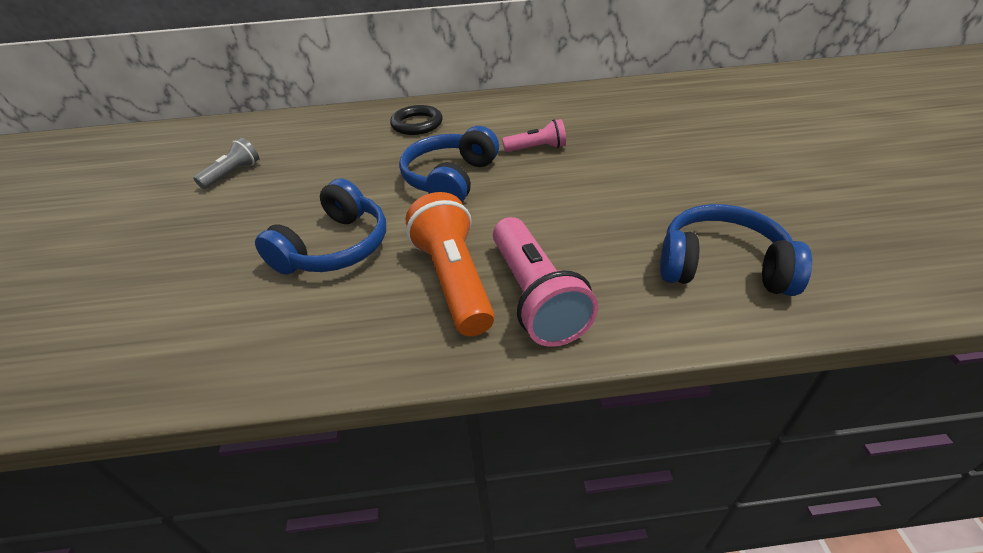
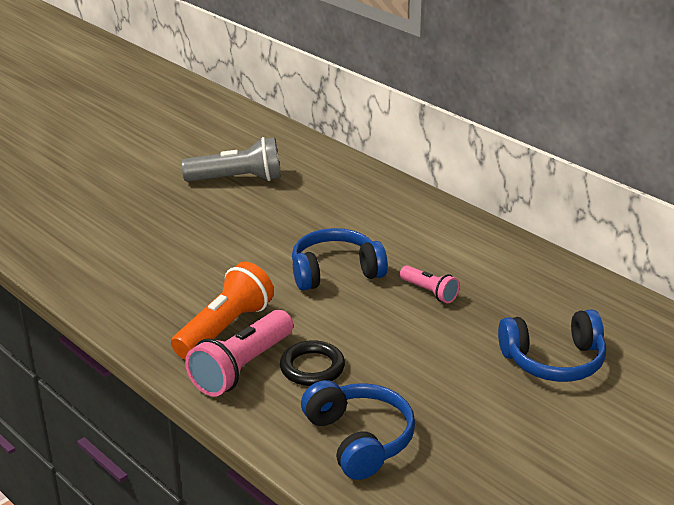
camera: 50 degrees right, 10 degrees down
grey flashlight [194,138,259,189] -> grey flashlight [181,137,281,182], size x1.79
blue headphones [255,178,386,275] -> blue headphones moved to [498,309,606,382]
black ring [390,105,443,135] -> black ring moved to [280,340,345,386]

